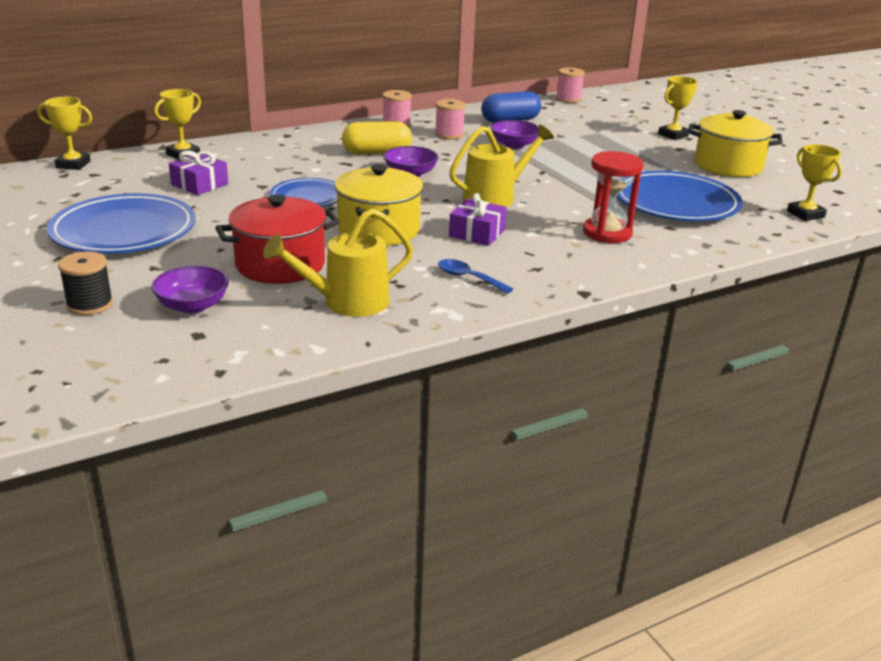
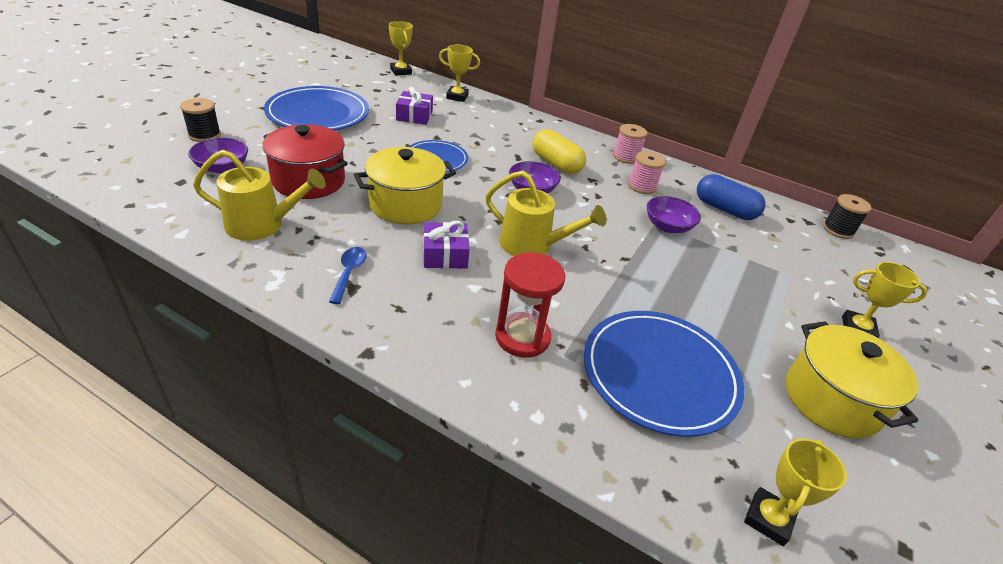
camera: 55 degrees right, 10 degrees up
yellow watering can [263,208,413,317] -> yellow watering can turned 150 degrees clockwise [193,150,326,241]
pink spool [556,67,585,103] -> black spool [823,194,871,239]

